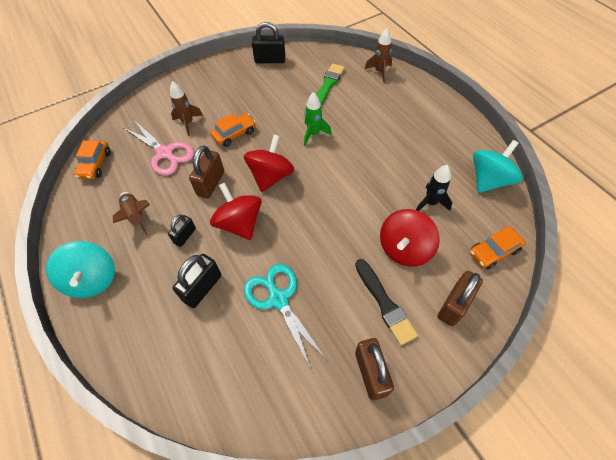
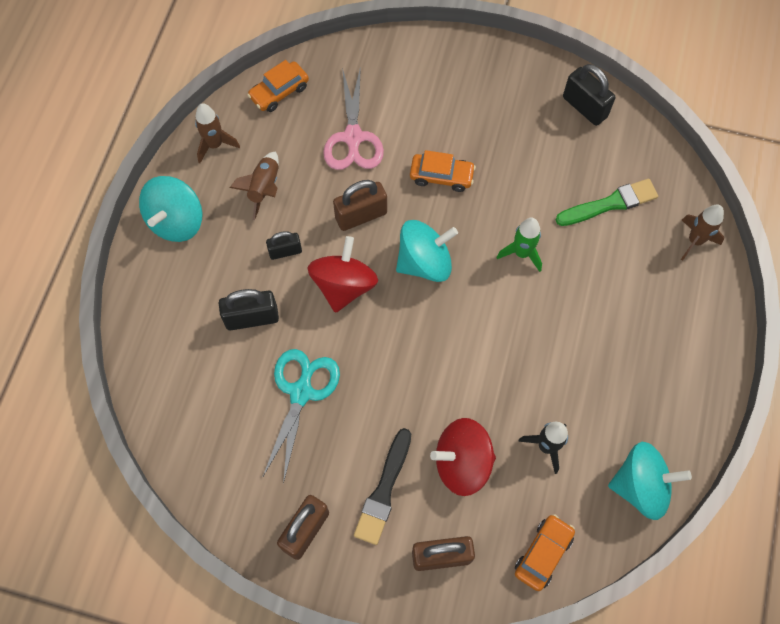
camera: 45 degrees right, 10 degrees up
brown rocket [170,81,203,136] -> brown rocket moved to [195,103,240,163]
red spinning top [244,135,294,192] -> turquoise spinning top [396,220,458,282]
orange car [470,226,525,269] -> orange car turned 105 degrees clockwise [515,514,575,591]

